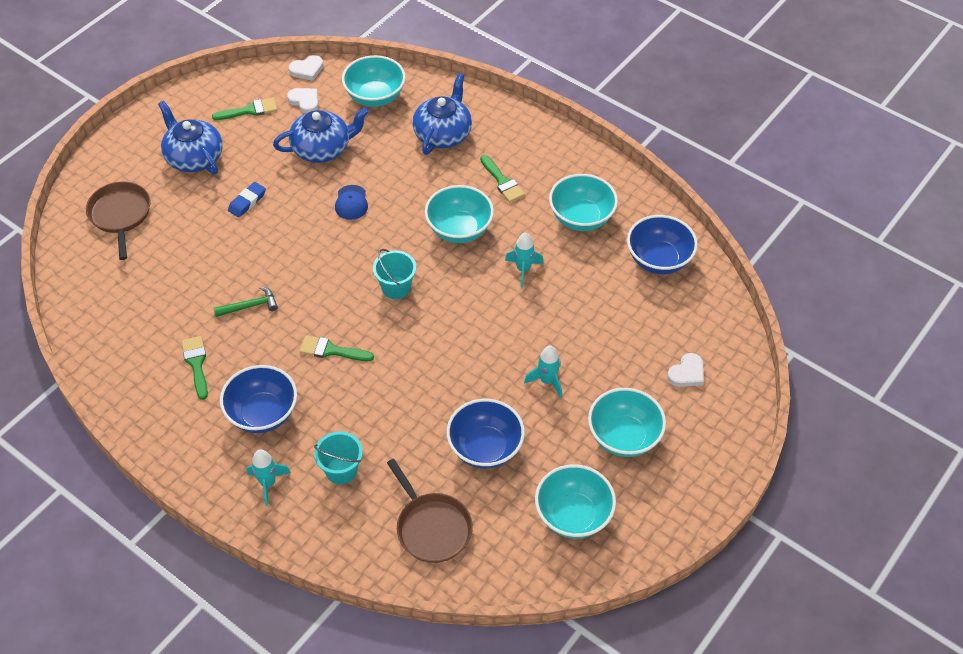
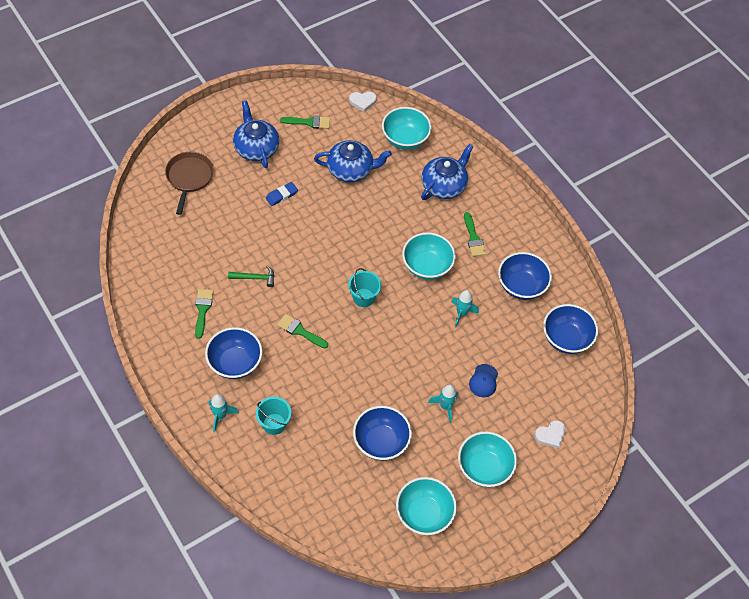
camera: 15 degrees right, 5 degrees up
white heart [287,88,318,113] -> none
blue cap [335,185,368,220] -> blue cap moved to [469,364,498,397]
brown pan [387,459,473,563] -> none
turquoise bowl [549,174,618,231] -> blue bowl [498,252,552,300]

